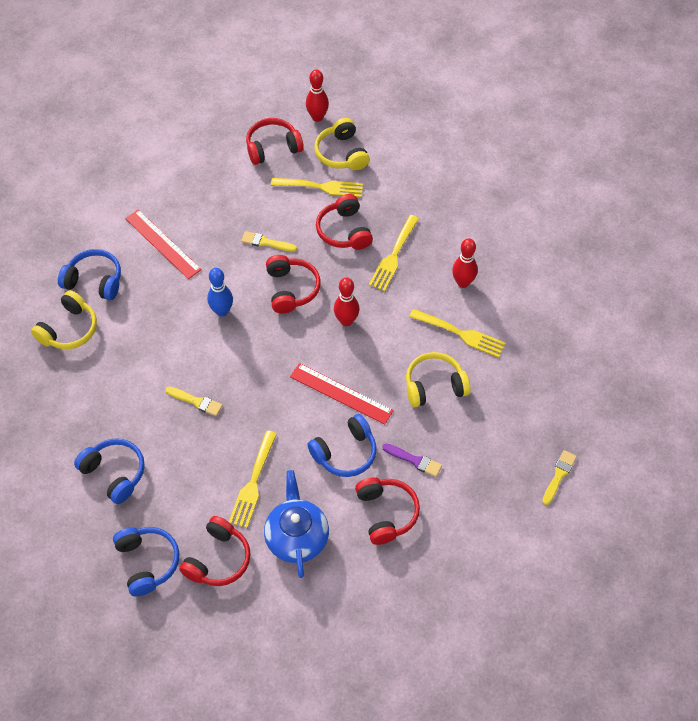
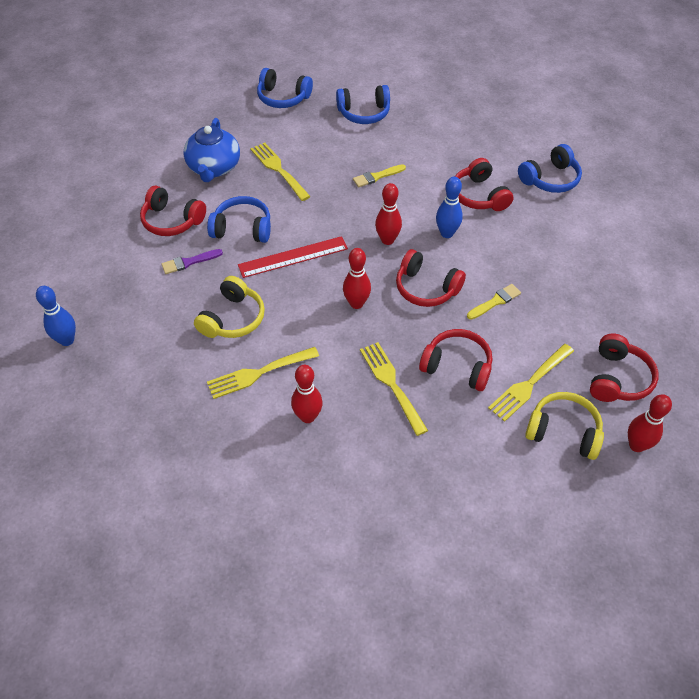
camera: 130 degrees right, 5 degrees down
yellow headphones [31,290,97,349] -> none
red ruler [125,210,202,279] -> none
red headphones [179,516,251,586] -> red headphones moved to [455,158,514,211]
blue teapot [264,470,329,578] -> blue teapot turned 60 degrees clockwise [183,118,240,182]
blue headphones [307,414,377,477] -> blue headphones turned 90 degrees clockwise [207,196,271,243]
yellow brush [542,450,577,505] -> blue bowling pin [36,286,76,346]
none -> red bowling pin [375,183,402,245]

